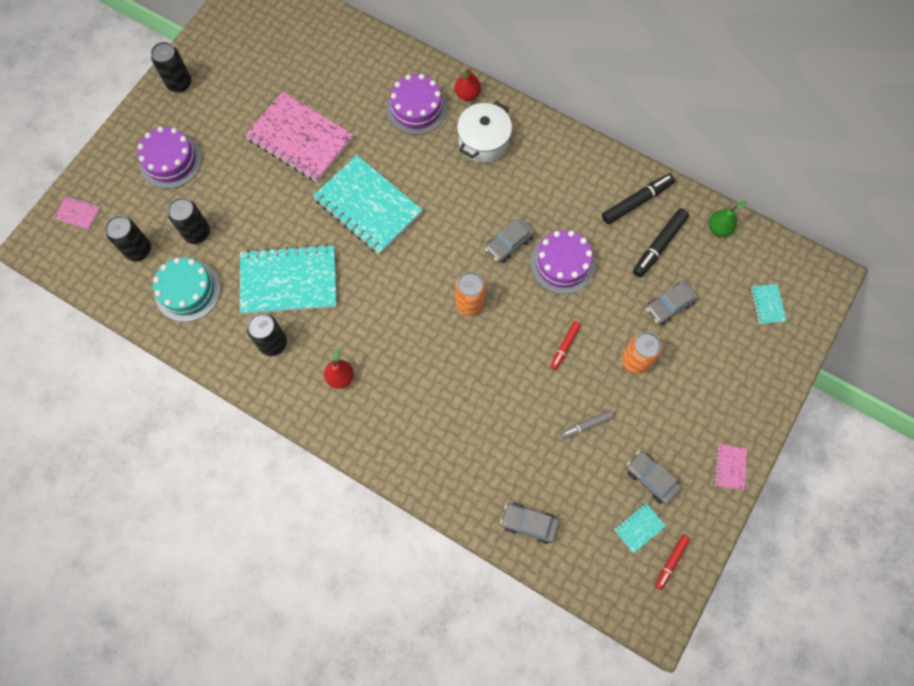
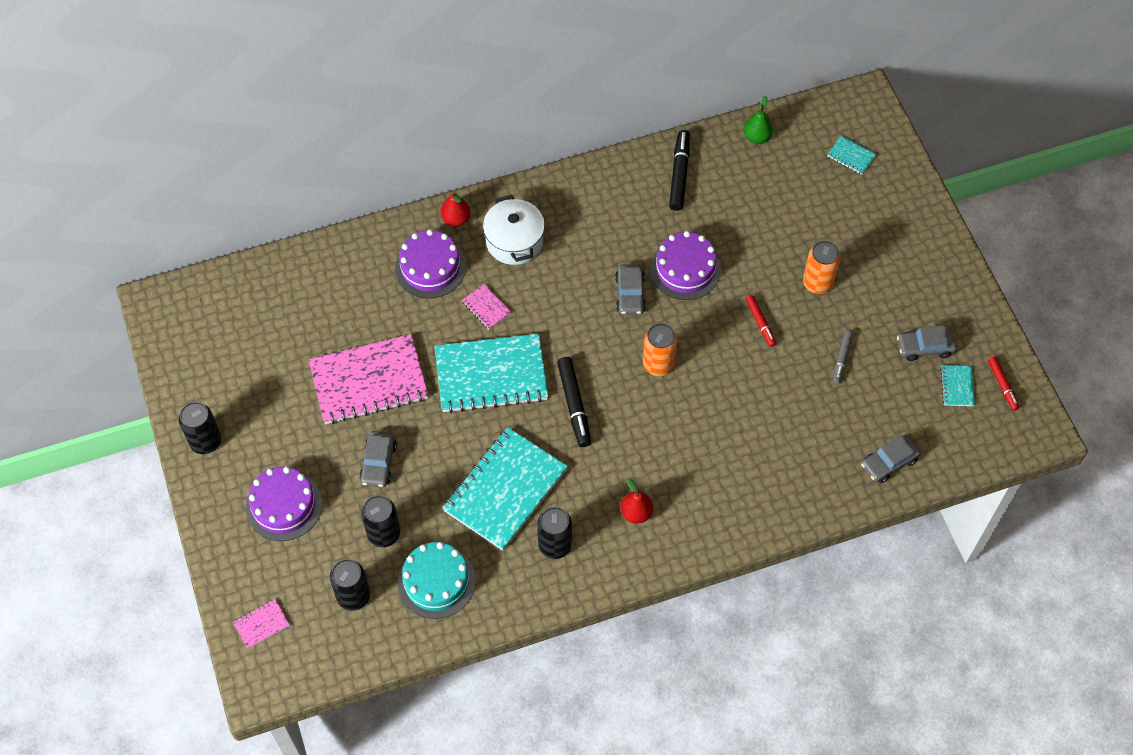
camera: 50 degrees left, 10 degrees down
black marker [633,209,689,277] -> black marker moved to [557,357,591,447]
grey car [646,281,698,325] -> grey car moved to [359,431,397,487]
pink notebook [714,444,747,490] -> pink notebook moved to [462,284,511,329]

